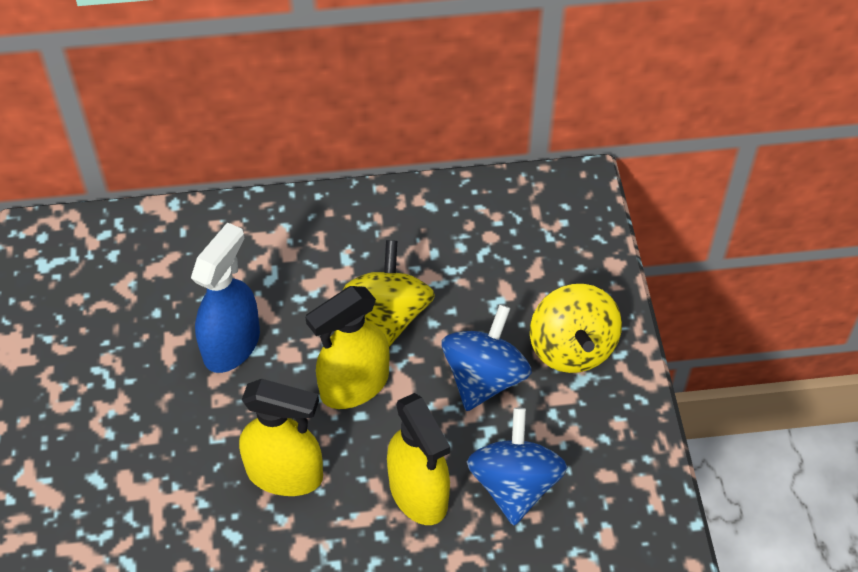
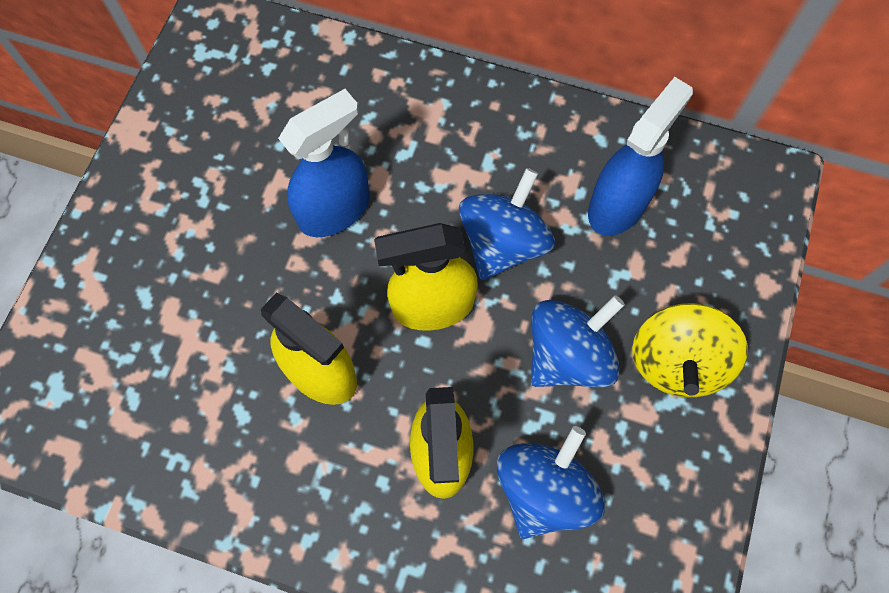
camera: 25 degrees right, 15 degrees up
yellow spinning top [343,240,435,347] -> blue spinning top [459,168,555,280]
none -> blue spray bottle [588,77,693,236]

